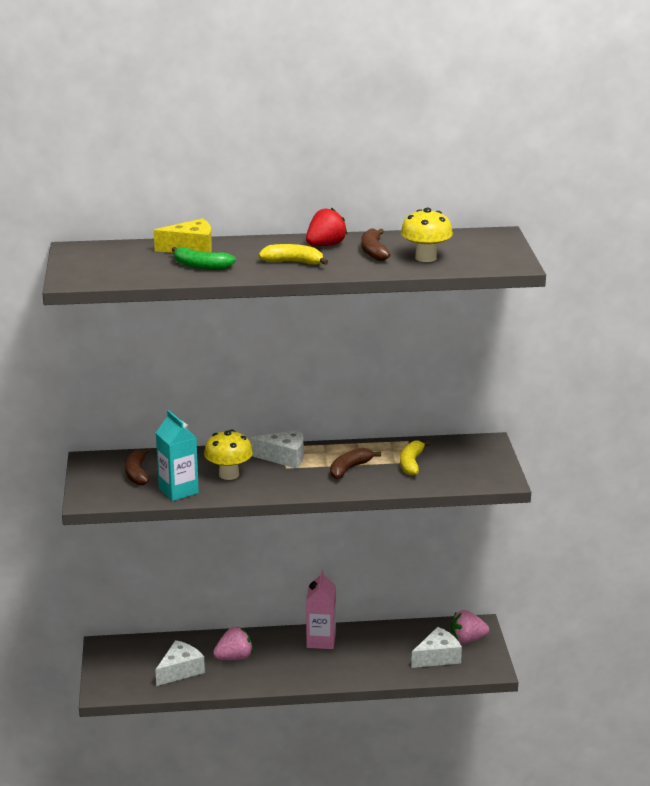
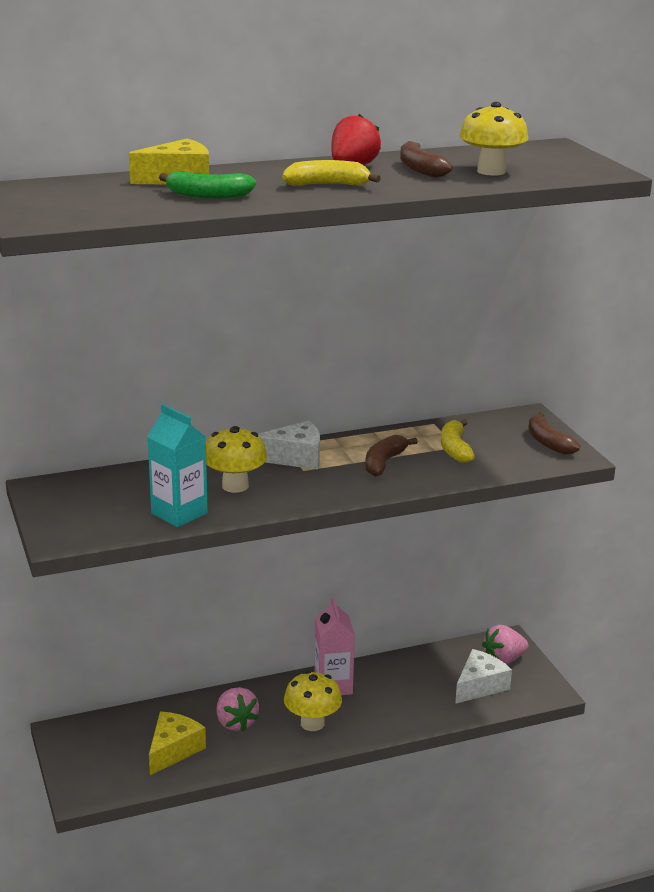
camera: 15 degrees left, 0 degrees up
brown banana [125,448,150,486] -> brown banana moved to [529,412,580,455]
white cheese [155,640,205,686] -> yellow cheese [149,712,206,775]
pink strawberry [213,627,253,660] -> pink strawberry turned 105 degrees clockwise [216,687,259,732]
none -> yellow mushroom [284,671,342,731]

